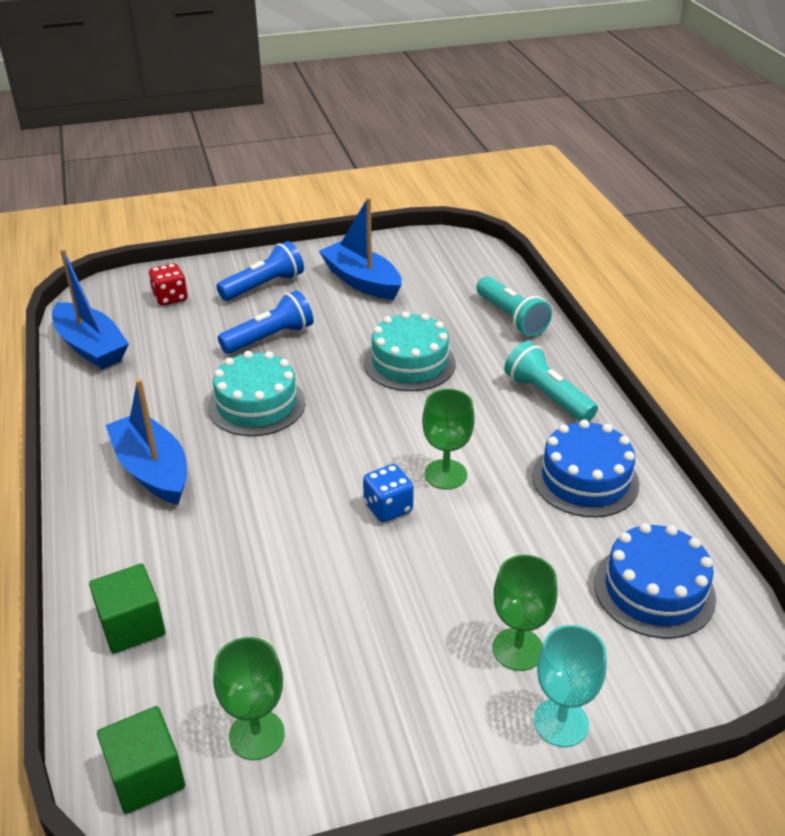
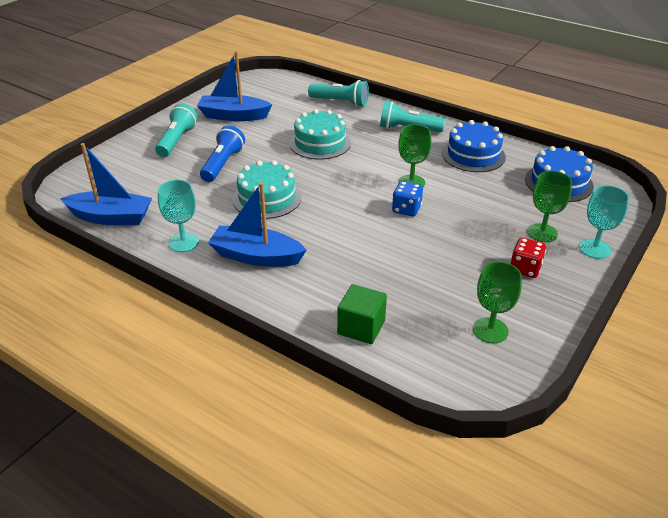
camera: 40 degrees left, 0 degrees up
green cube [97,706,185,814] -> none
red dice [149,263,188,306] -> red dice moved to [510,238,546,278]
blue flashlight [216,241,304,301] -> turquoise flashlight [155,104,197,157]
none -> turquoise goblet [158,180,199,252]

